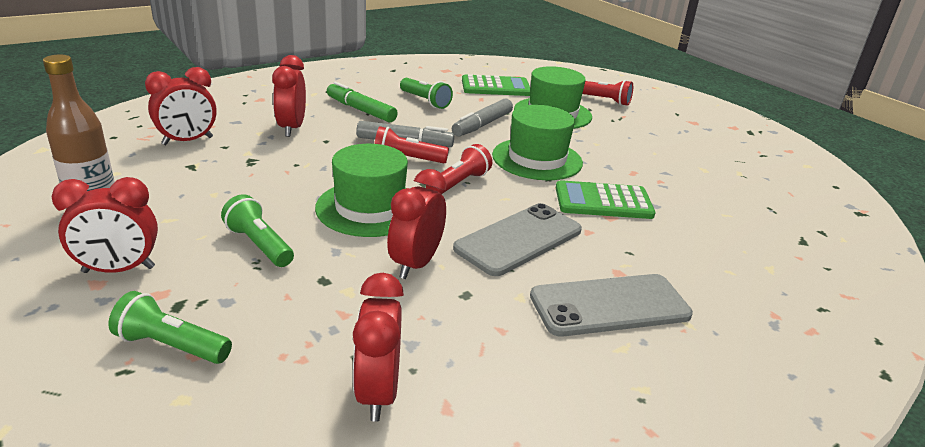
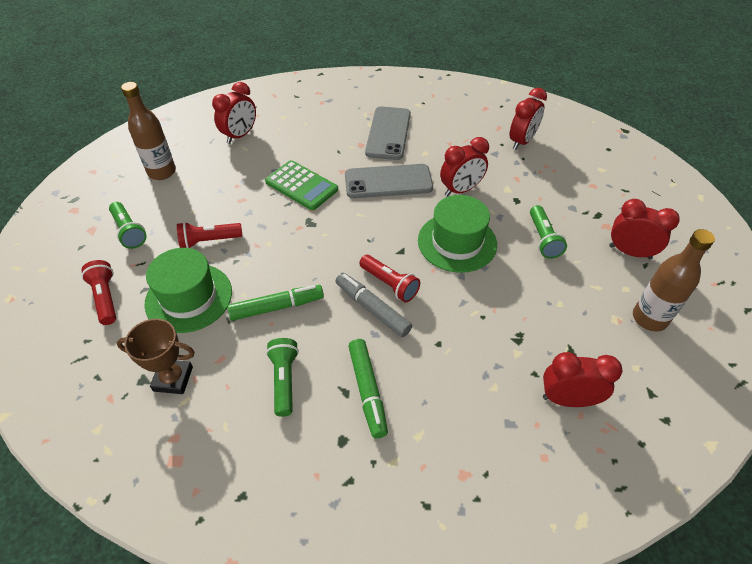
camera: 140 degrees left, 20 degrees up
green flashlight [109,291,232,364] -> green flashlight moved to [109,202,147,249]
red clock [272,55,306,137] -> red clock moved to [212,82,256,144]
red flashlight [426,144,492,194] -> red flashlight moved to [177,222,243,248]
grey marker [452,99,513,137] -> green marker [227,285,324,321]
green calculator [462,74,531,96] -> brown trophy [117,319,195,394]
green hat [492,105,583,180] -> none
grey phone [530,274,693,337] -> grey phone turned 75 degrees clockwise [365,106,411,160]
none -> brown bottle [121,82,176,180]

